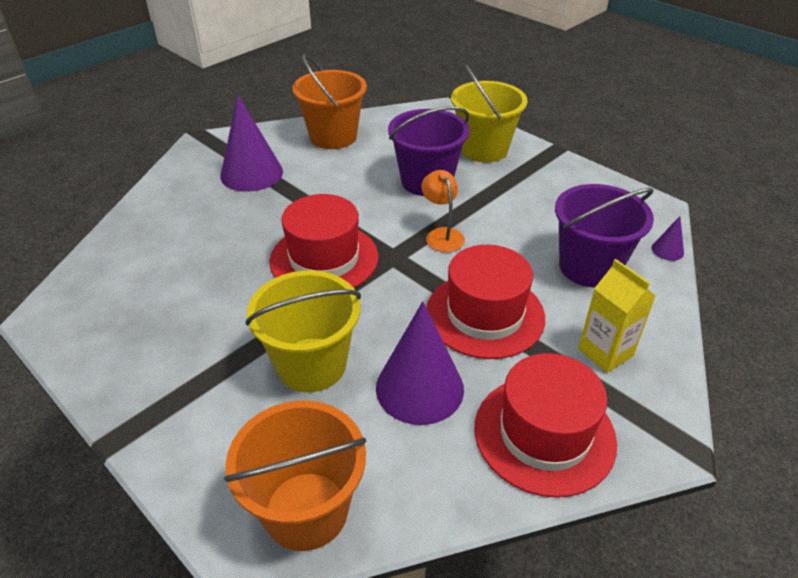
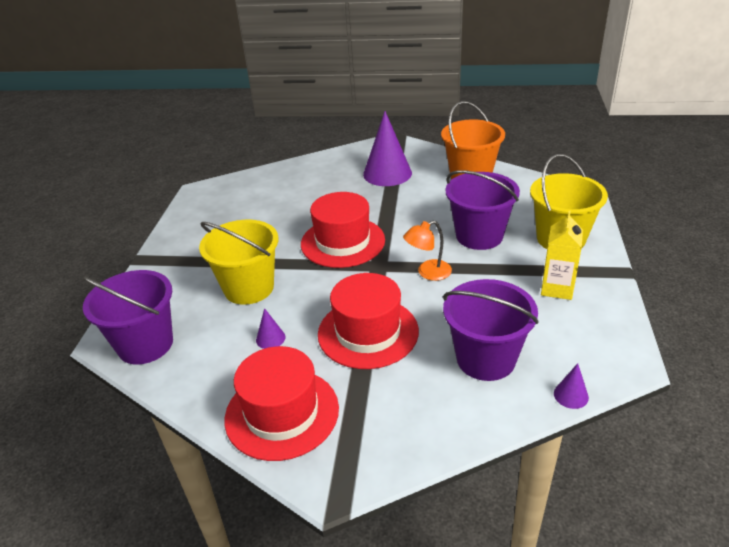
camera: 55 degrees right, 5 degrees down
orange bucket [224,400,366,551] -> purple bucket [83,270,173,365]
purple cone [376,301,464,425] -> purple cone [256,308,286,349], size x0.44
orange lamp [421,170,465,252] -> orange lamp turned 150 degrees counterclockwise [403,221,452,281]
yellow carton [578,259,655,373] -> yellow carton moved to [541,210,583,300]

